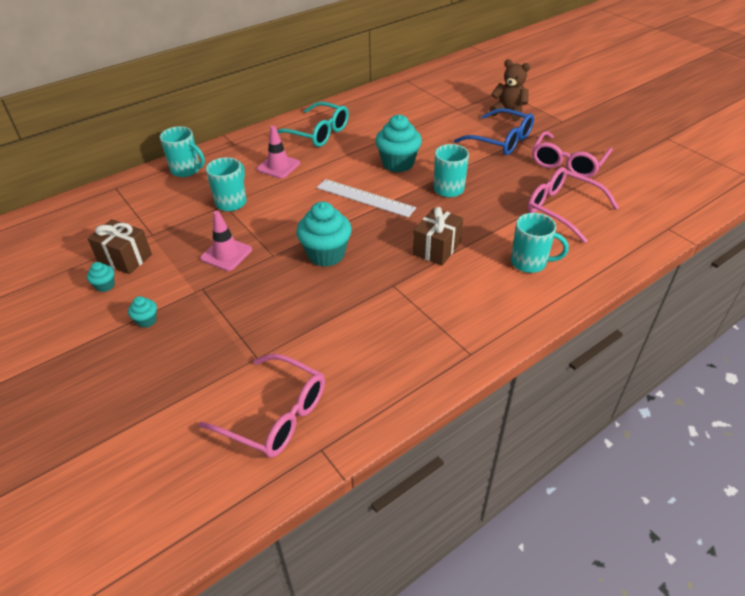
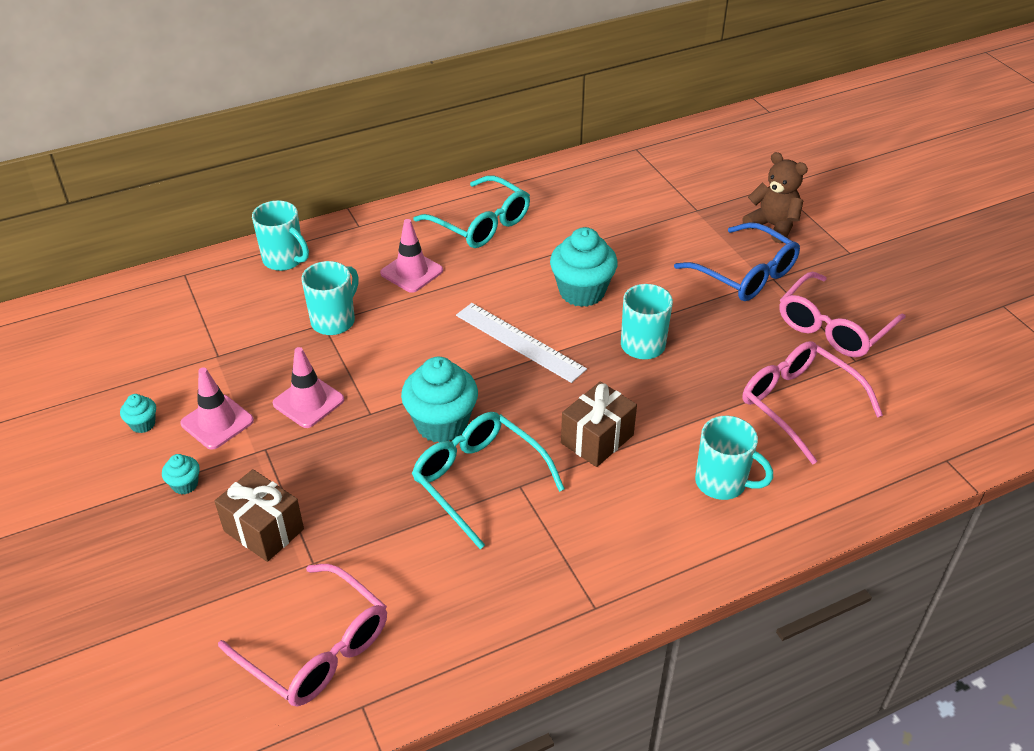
camera: 10 degrees right, 0 degrees up
brown gift [87,219,152,274] -> brown gift moved to [214,469,304,562]
none -> pink traffic cone [180,367,254,450]
none -> turquoise glasses [412,412,565,549]

